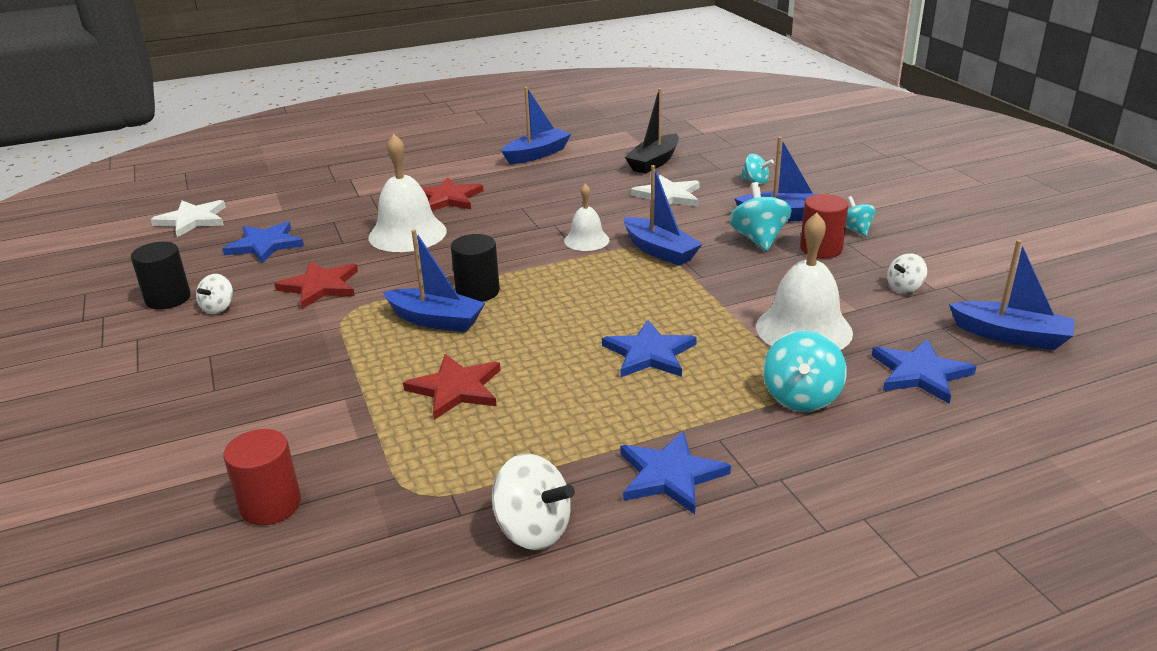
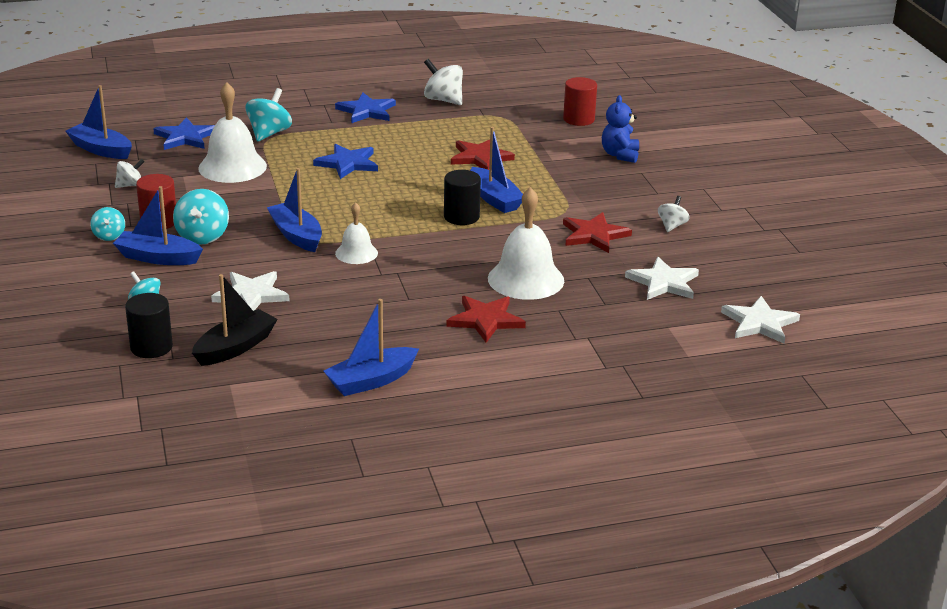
camera: 175 degrees left, 0 degrees up
black cylinder [131,242,191,309] -> black cylinder moved to [125,293,173,358]
blue star [223,221,304,263] -> white star [625,257,699,300]
blue boat [383,229,485,332] -> blue boat turned 150 degrees counterclockwise [470,127,523,213]
none -> blue teddy bear [602,95,639,163]

